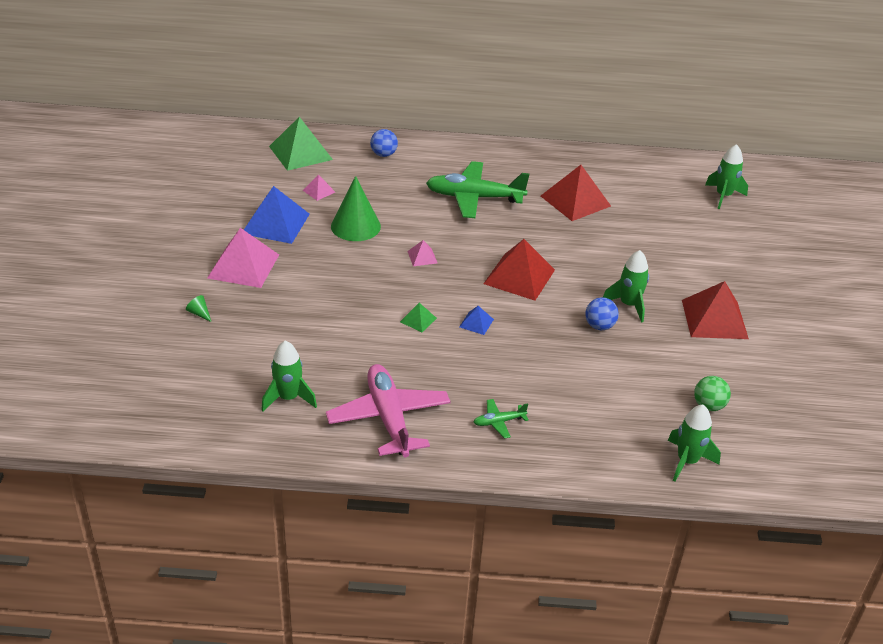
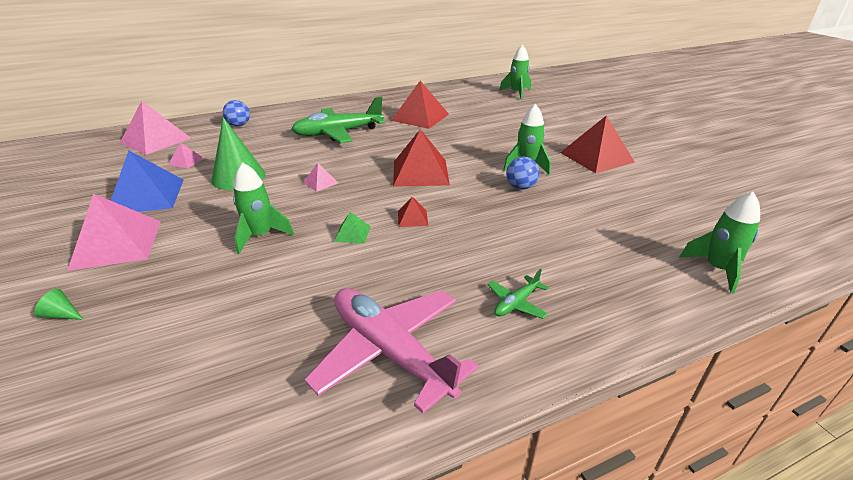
camera: 25 degrees left, 5 degrees down
green rocket [261,340,317,412] -> green rocket moved to [233,162,294,254]
green pyramid [269,117,333,171] -> pink pyramid [120,101,191,155]
blue pyramid [459,306,494,335] -> red pyramid [398,197,428,227]
green ball [694,376,731,411] -> none

